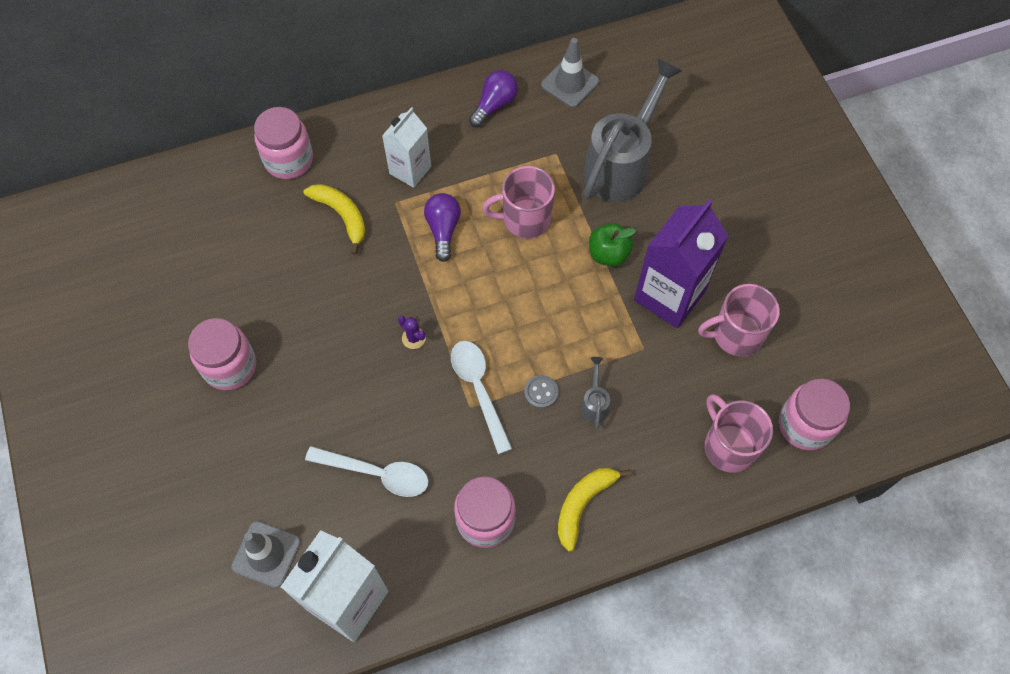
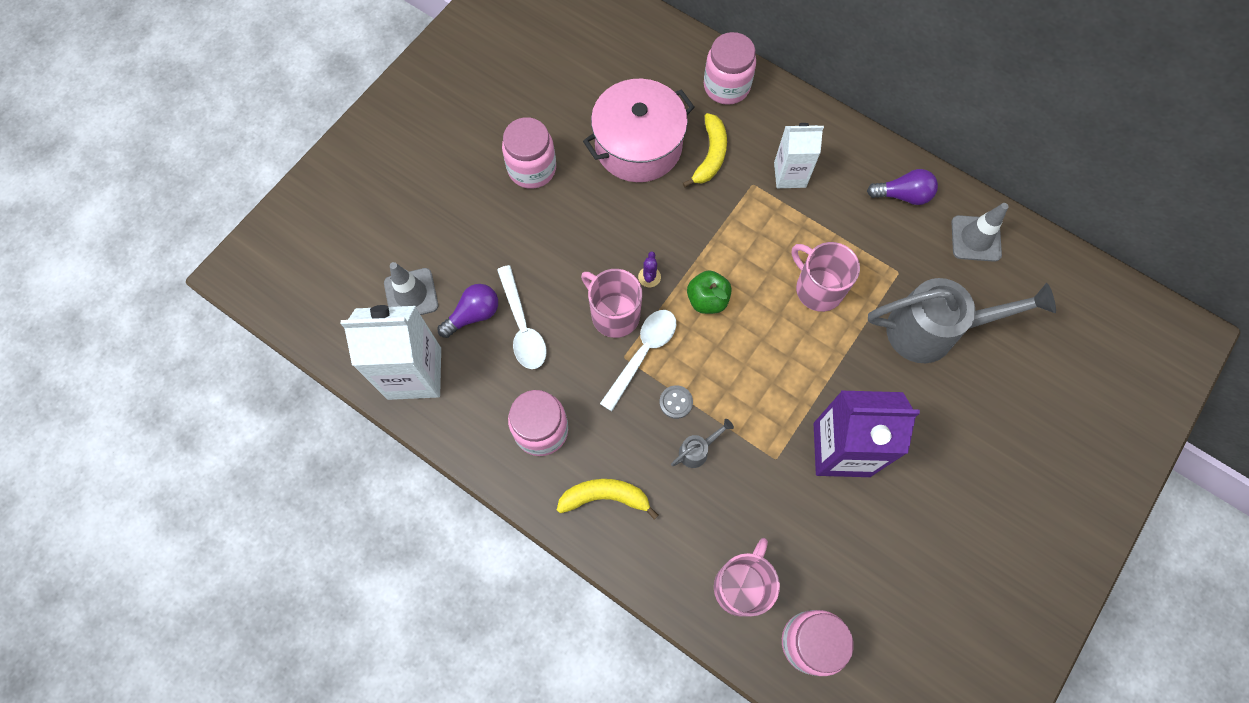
camera: 55 degrees right, 5 degrees up
purple light bulb [424,193,461,262] -> purple light bulb moved to [438,284,498,338]
green apple [589,223,636,267] -> green apple moved to [687,270,732,314]
pink mug [698,284,780,357] -> pink mug moved to [581,269,642,338]
none -> pink pot [583,79,695,182]

